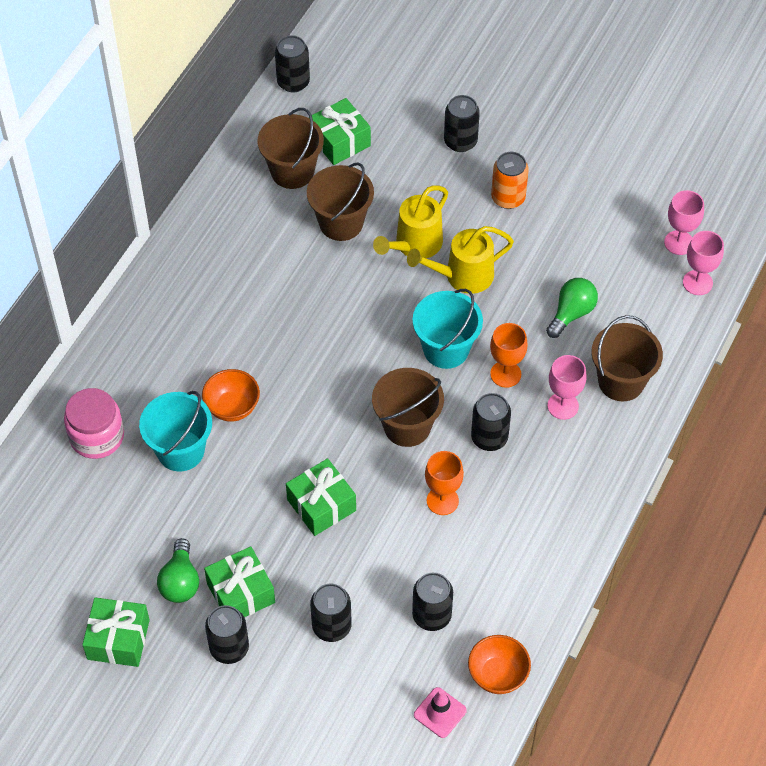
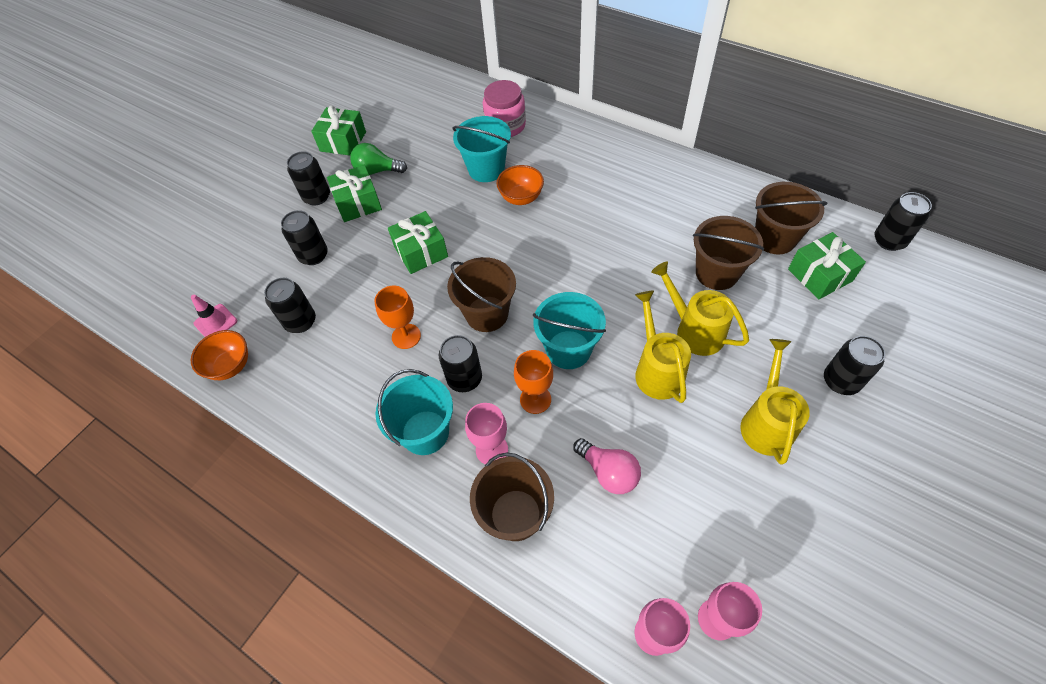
camera: 100 degrees right, 0 degrees up
orange can [491,152,529,209] -> yellow watering can [740,339,810,465]
green light bulb [546,278,598,338] -> pink light bulb [573,438,641,494]
none -> turquoise bucket [376,369,453,455]

